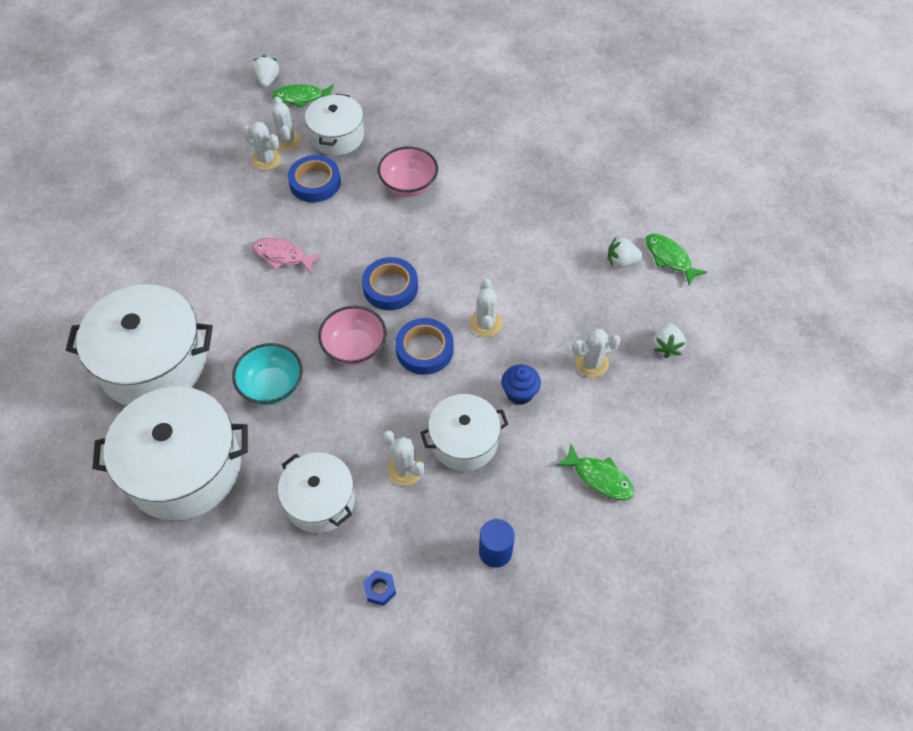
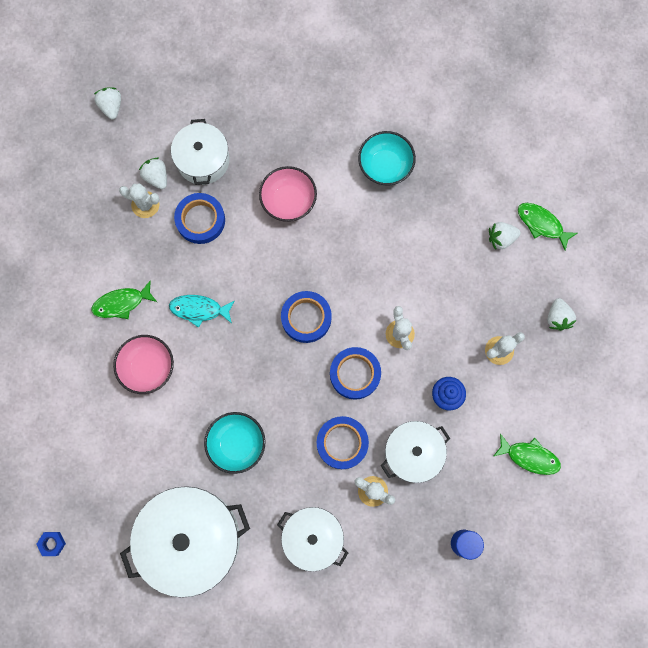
camera: 15 degrees left, 20 degrees up
white pot [66,284,213,405] -> none
pink fish [252,238,322,274] -> turquoise fish [169,295,235,328]
green fish [272,84,334,108] -> green fish moved to [91,280,157,319]
white cactus [272,97,301,151] -> white strawberry [139,157,167,189]
pink bowl [318,306,387,366] -> pink bowl moved to [113,335,174,394]
blue nut [363,570,396,606] -> blue nut moved to [36,532,66,556]
none -> blue tape [317,416,369,469]
none -> turquoise bowl [358,131,416,186]

